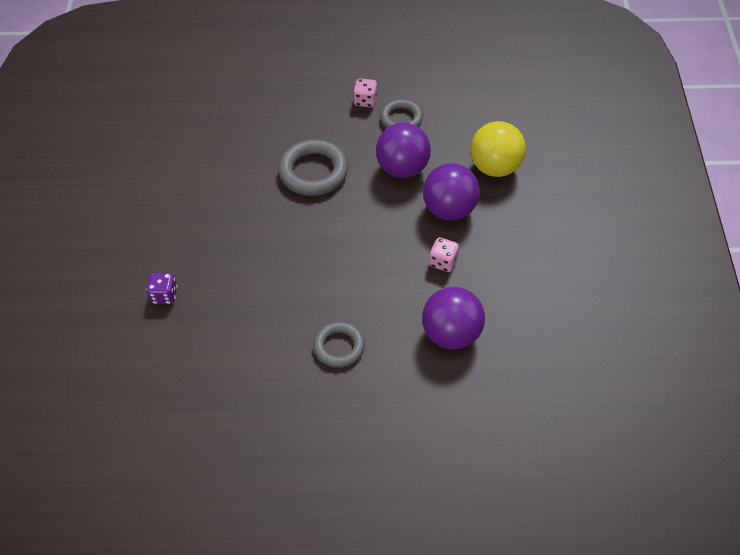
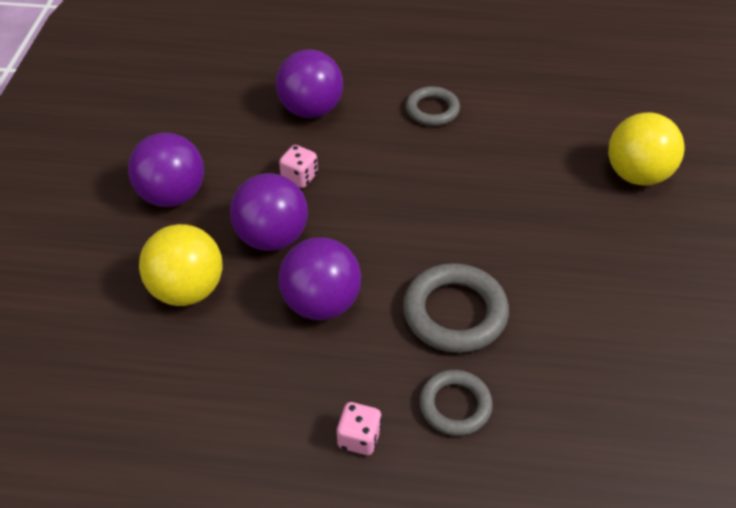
camera: 175 degrees left, 5 degrees down
purple dice [146,273,178,304] -> yellow ball [608,113,684,186]
grey ring [380,99,423,128] -> grey ring moved to [419,370,493,436]
none -> purple ball [128,133,204,207]

